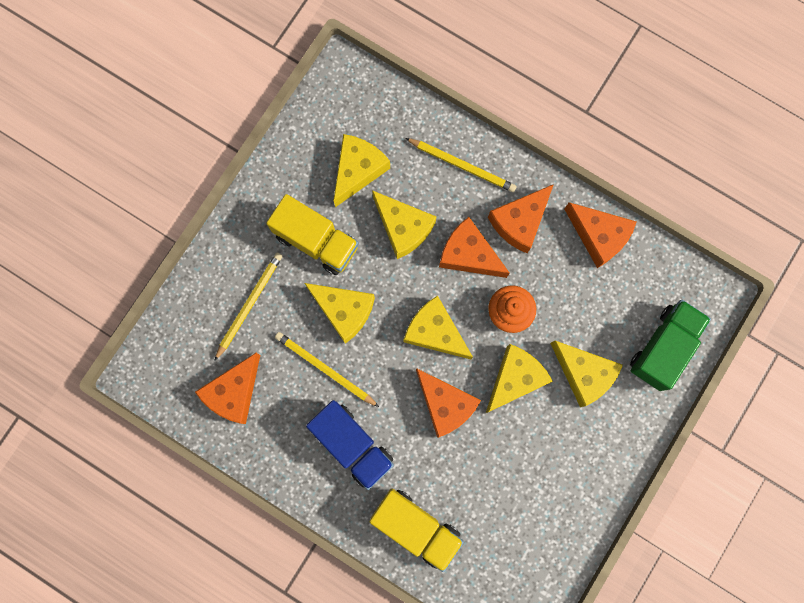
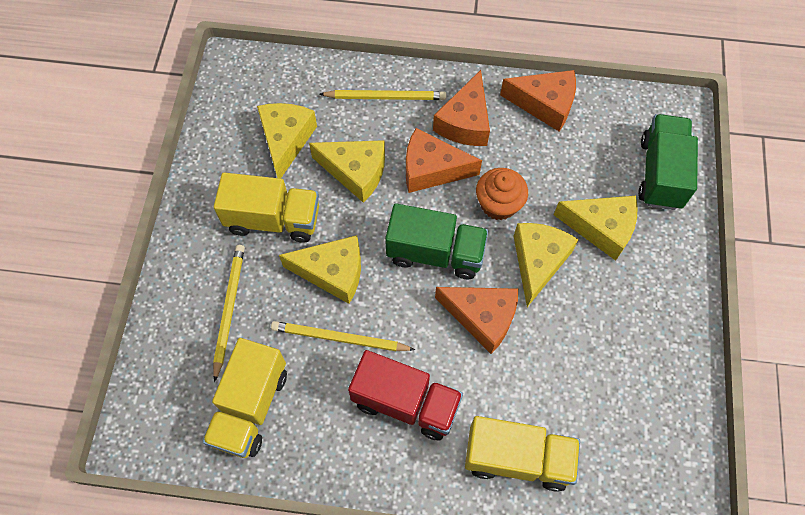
camera: 25 degrees left, 15 degrees down
orange cheese [195,353,260,424] -> yellow truck [202,338,287,458]
blue truck [306,400,394,490] -> red truck [348,350,463,440]
yellow cheese [403,295,473,359] -> green truck [385,203,488,279]

